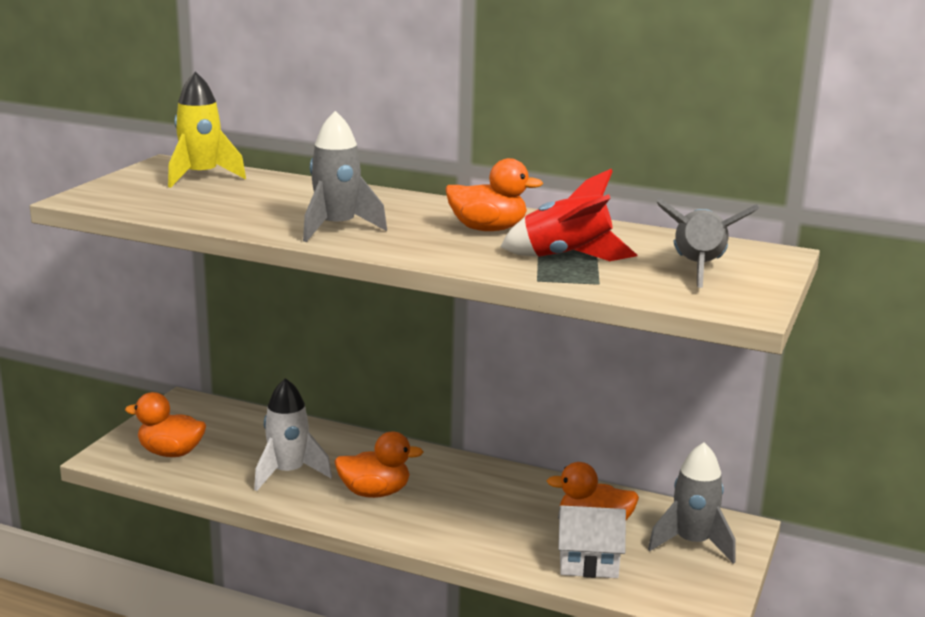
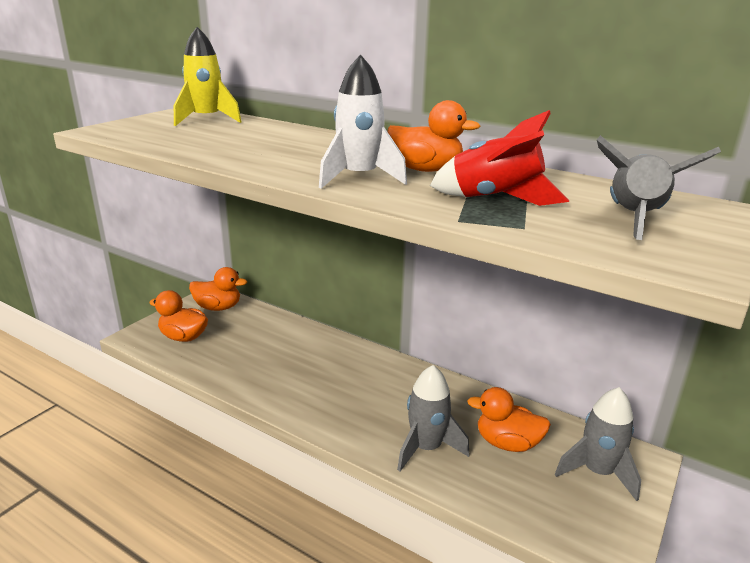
camera: 10 degrees right, 5 degrees up
white rocket [254,378,332,491] -> white rocket moved to [319,55,407,189]
grey rocket [303,111,387,242] -> grey rocket moved to [397,365,469,471]
orange duck [334,431,424,498] -> orange duck moved to [189,267,247,311]
white house [558,505,626,578] -> none

